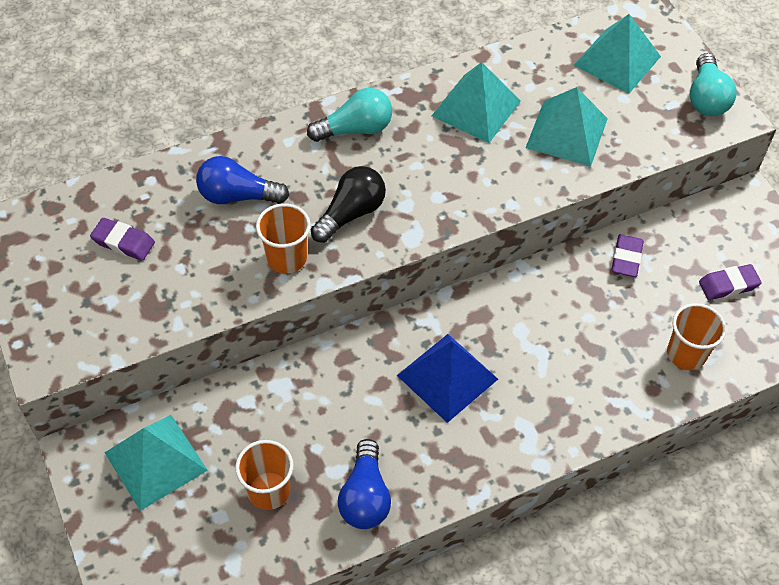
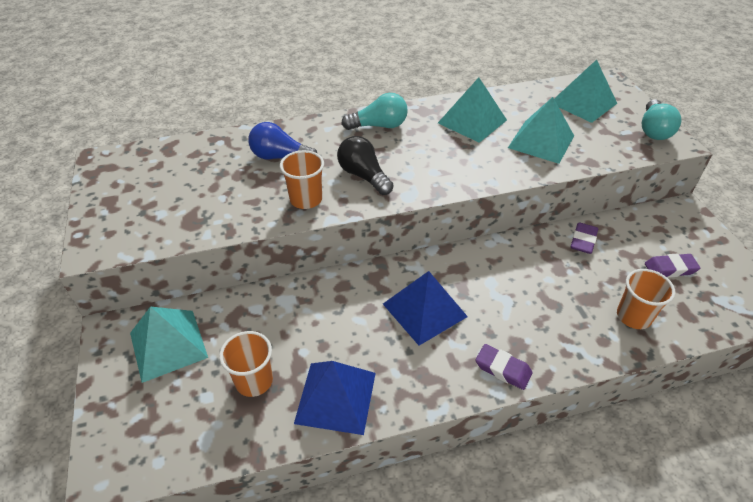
camera: 10 degrees right, 10 degrees down
purple eraser [90,218,155,261] -> purple eraser moved to [475,344,533,390]
black light bulb [311,166,386,243] -> black light bulb turned 90 degrees counterclockwise [337,136,394,195]
blue light bulb [338,439,391,529] -> blue pyramid [294,361,376,435]

